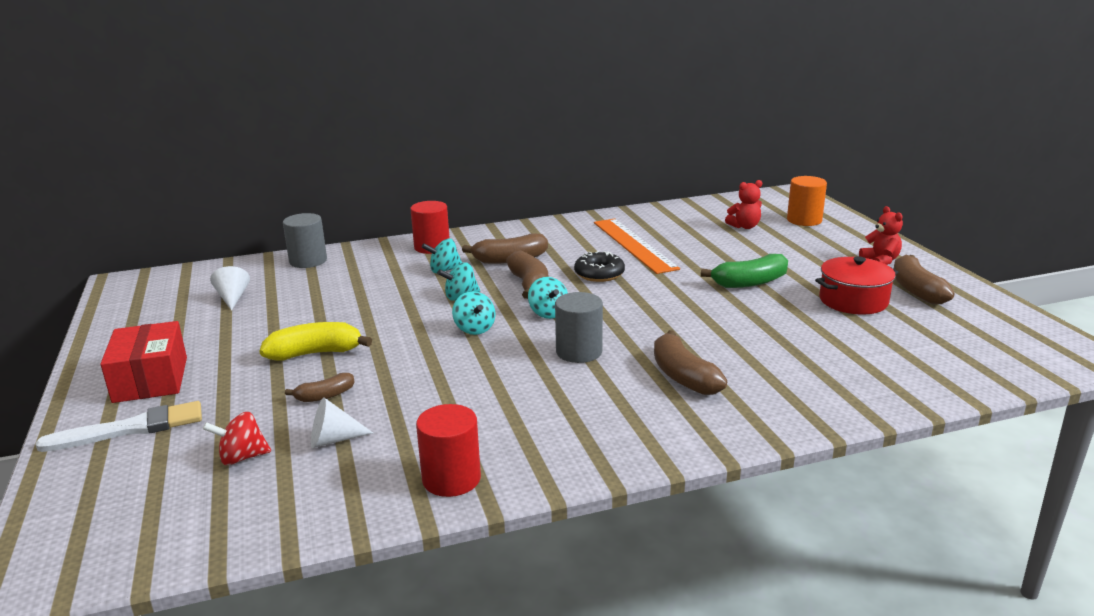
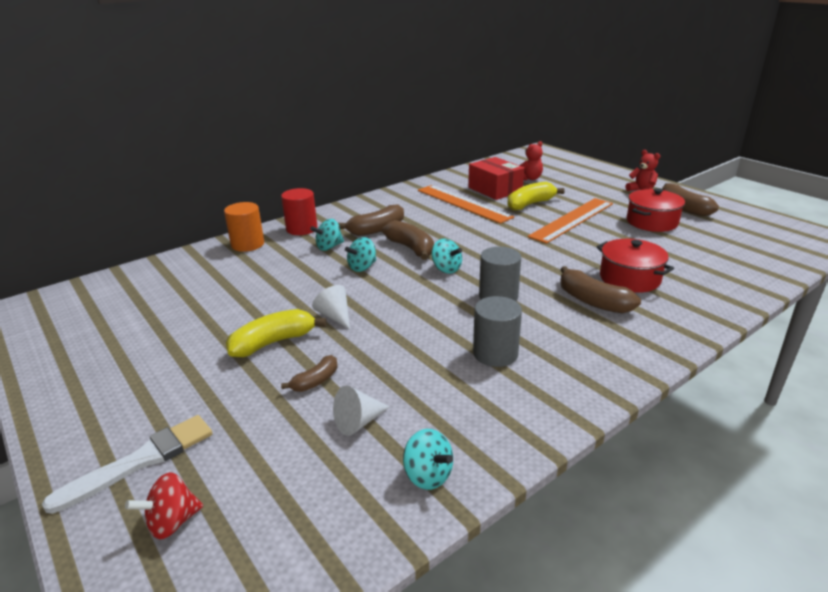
camera: 20 degrees left, 5 degrees up
red box [100,321,187,403] -> red box moved to [468,157,524,200]
red spinning top [203,412,271,465] -> red spinning top moved to [125,472,203,540]
white cone [210,266,250,311] -> white cone moved to [312,285,350,329]
grey cylinder [283,213,327,268] -> grey cylinder moved to [473,296,522,367]
red cylinder [416,404,481,497] -> none
turquoise spinning top [452,291,496,335] -> turquoise spinning top moved to [403,429,453,490]
black donut [574,251,625,282] -> none
green banana [701,254,788,288] -> orange ruler [528,198,613,244]
orange cylinder [787,176,827,226] -> orange cylinder moved to [224,202,264,252]
none -> yellow banana [507,182,564,210]
none -> red pot [597,239,674,293]

